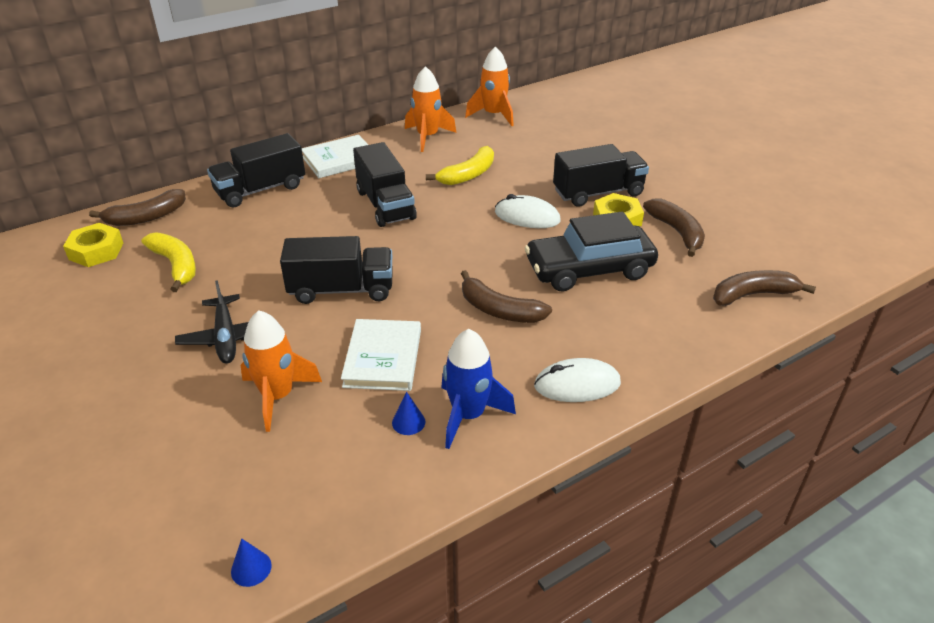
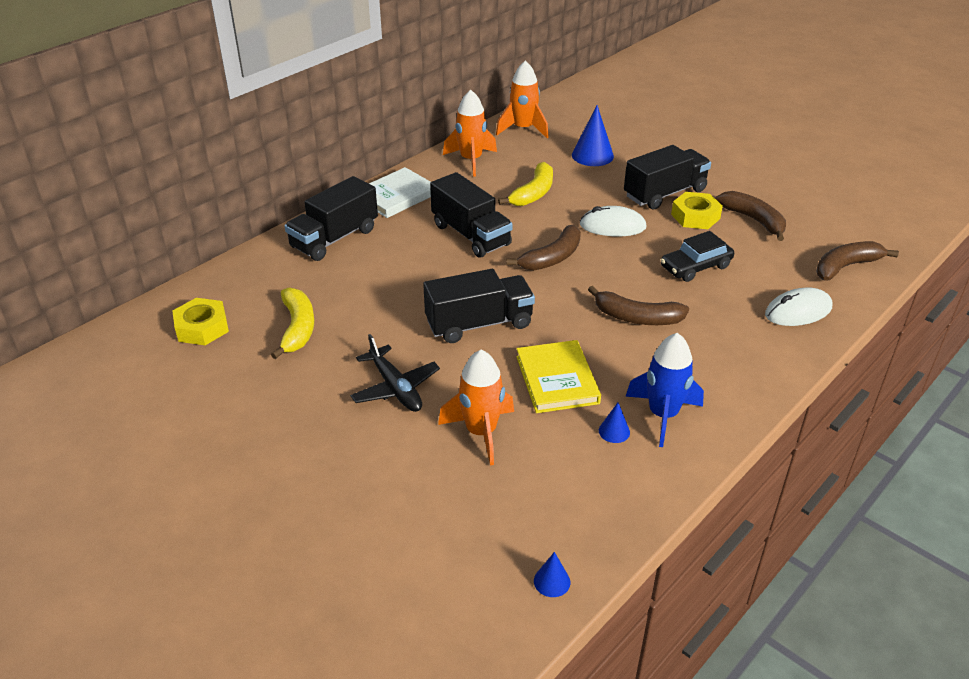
camera: 15 degrees left, 0 degrees up
brown banana [89,189,186,226] -> brown banana moved to [506,225,581,271]
yellow banana [141,232,196,292] -> yellow banana turned 45 degrees clockwise [271,287,314,359]
white book [341,319,421,391] -> yellow book [516,340,601,413]
black car [525,212,658,291] -> black car [661,231,734,282], size x0.62
white mouse [534,358,621,402] -> white mouse moved to [765,288,832,326]
none -> blue cone [572,105,614,166]

